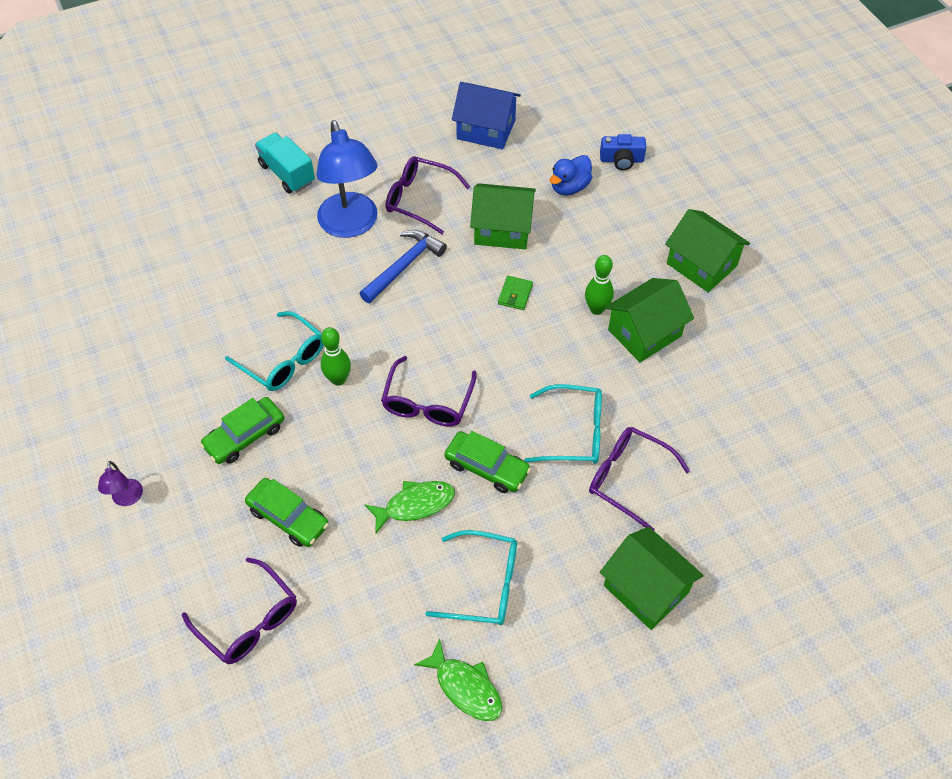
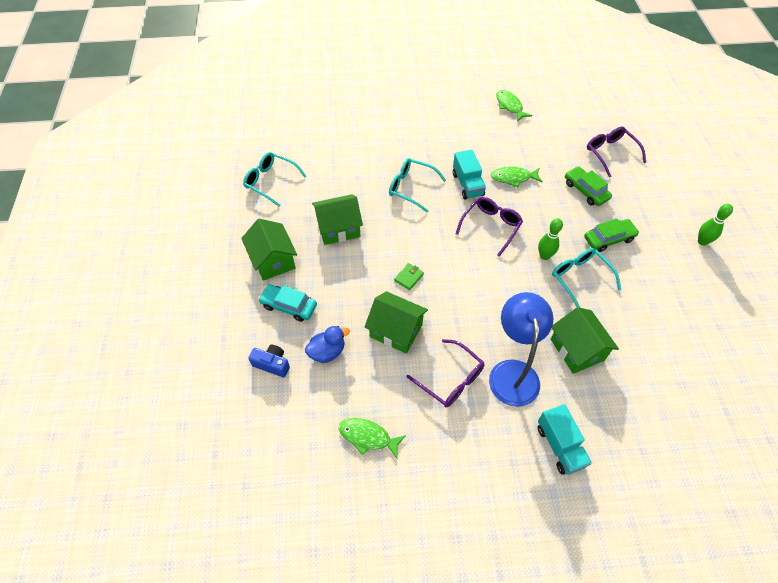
camera: 160 degrees left, 0 degrees up
purple lamp [98,461,143,506] -> none
blue hammer [359,230,447,303] -> none
turquoise glasses [425,530,517,625] -> turquoise glasses moved to [243,152,307,207]
green car [444,431,531,493] -> turquoise truck [453,149,486,200]
blue house [452,82,521,149] -> green fish [339,418,406,460]
green bowling pin [585,255,614,315] -> green bowling pin moved to [698,204,733,246]
purple glasses [589,427,690,530] -> none
green house [600,527,704,630] -> green house moved to [551,307,619,374]
none -> turquoise car [258,284,317,322]

